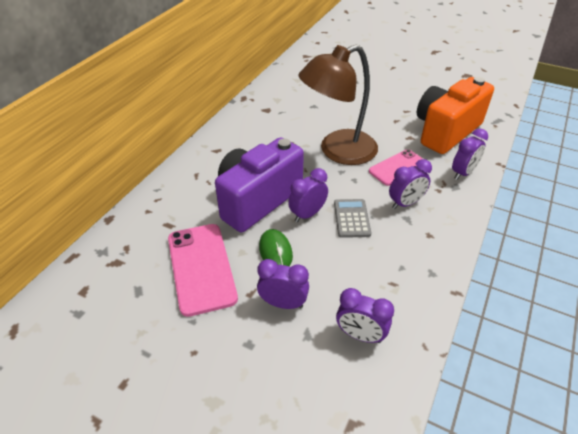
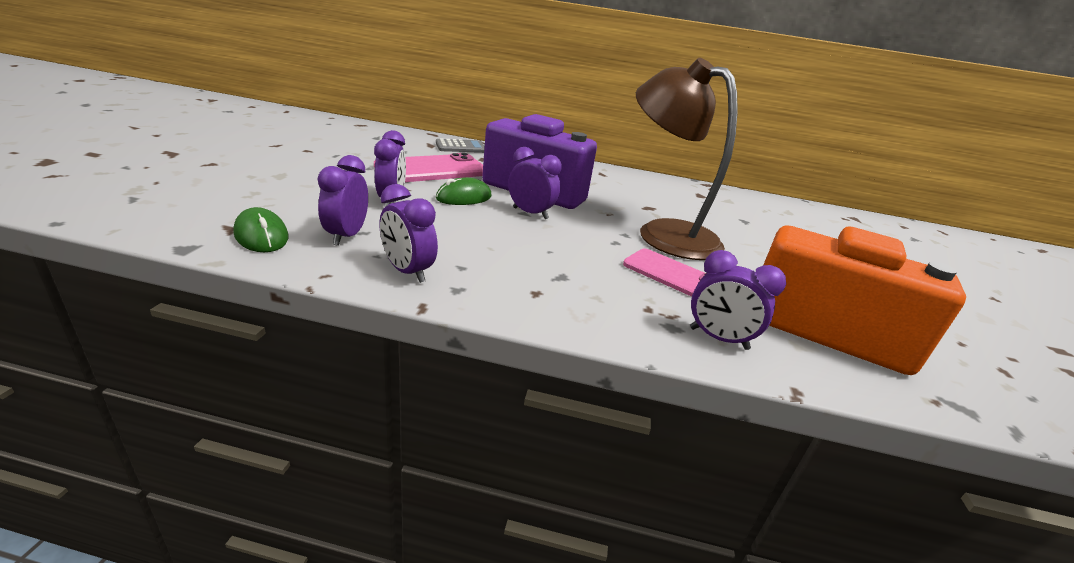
camera: 70 degrees right, 15 degrees down
grey calculator [334,199,371,238] -> grey calculator moved to [436,138,485,153]
purple clock [389,159,432,209] -> purple clock moved to [379,184,438,283]
none -> green mouse [233,207,288,252]

